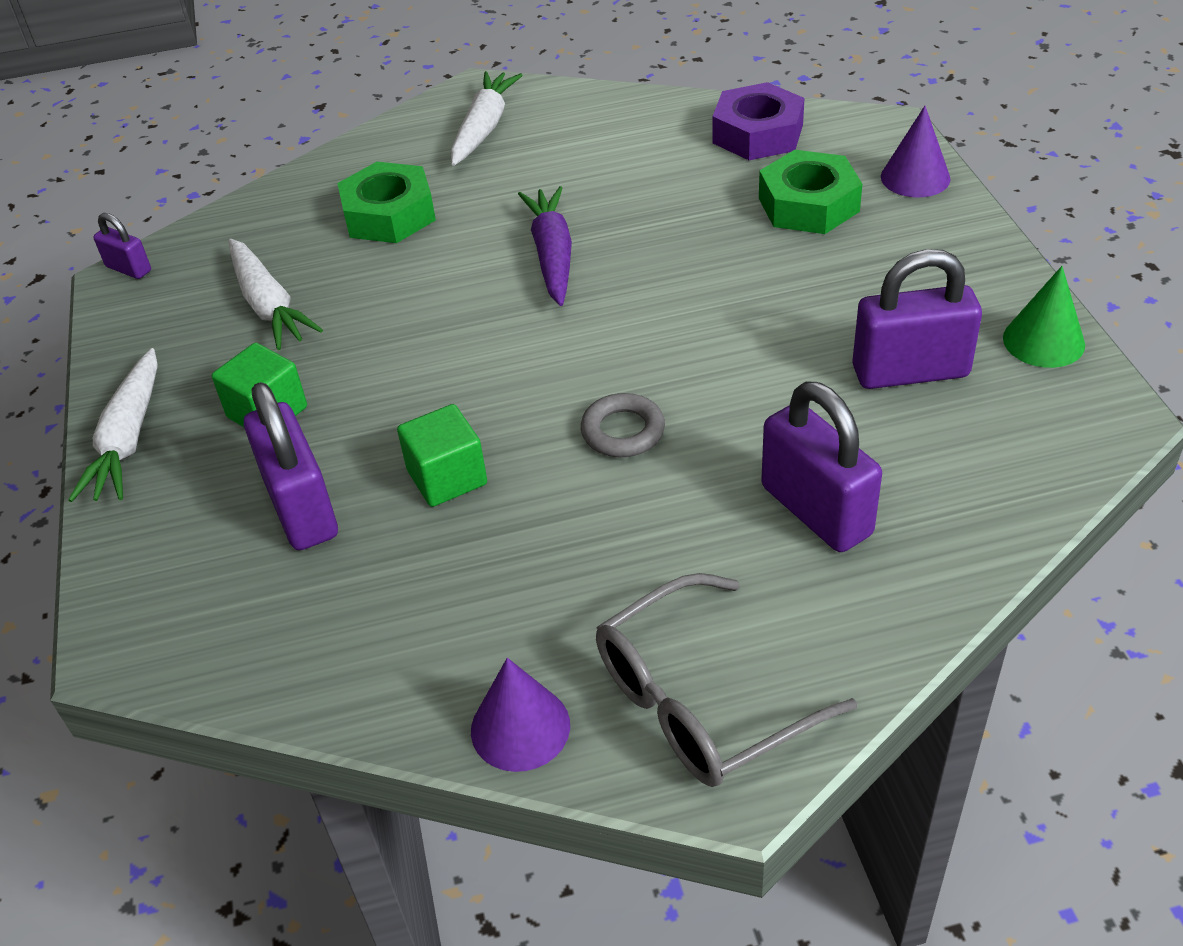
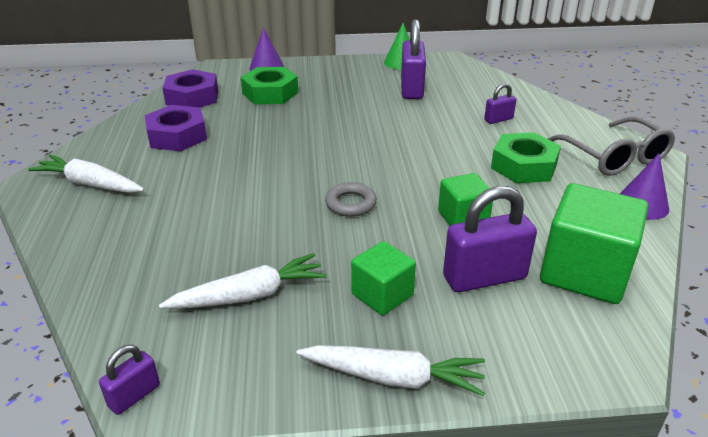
camera: 85 degrees left, 10 degrees down
green nut [337,162,436,243] -> green nut moved to [491,132,561,183]
purple carrot [518,186,572,306] -> none
grey ring [581,393,665,457] -> grey ring moved to [325,182,377,217]
purple padlock [761,381,882,552] -> purple padlock [484,83,516,124], size x0.52
none -> purple nut [145,105,207,151]
none -> green cube [540,183,649,304]

